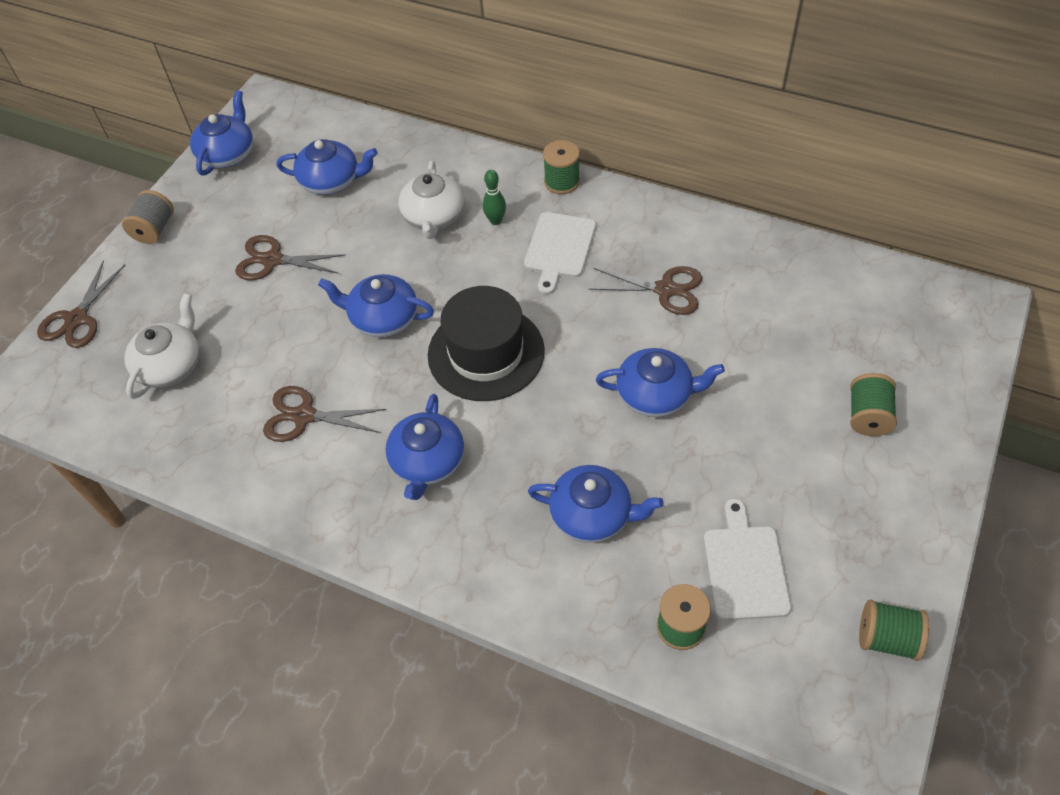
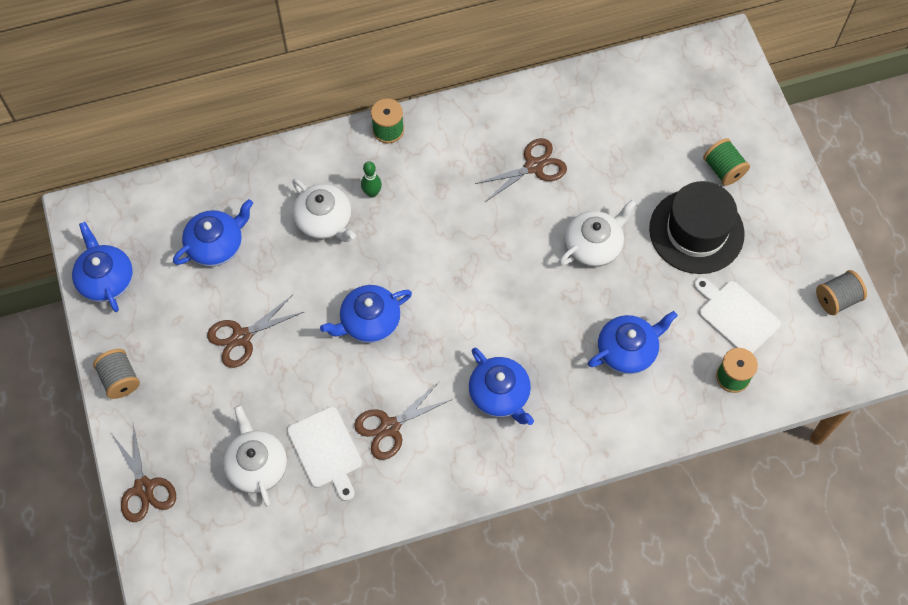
camera: 45 degrees left, 10 degrees up
black hat [428,286,545,401] -> black hat moved to [649,181,745,274]
white cutting board [524,212,596,295] -> white cutting board moved to [287,407,362,501]
blue teapot [596,348,725,417] -> white teapot [559,200,636,267]
green spool [859,600,929,661] -> grey spool [816,270,867,315]

